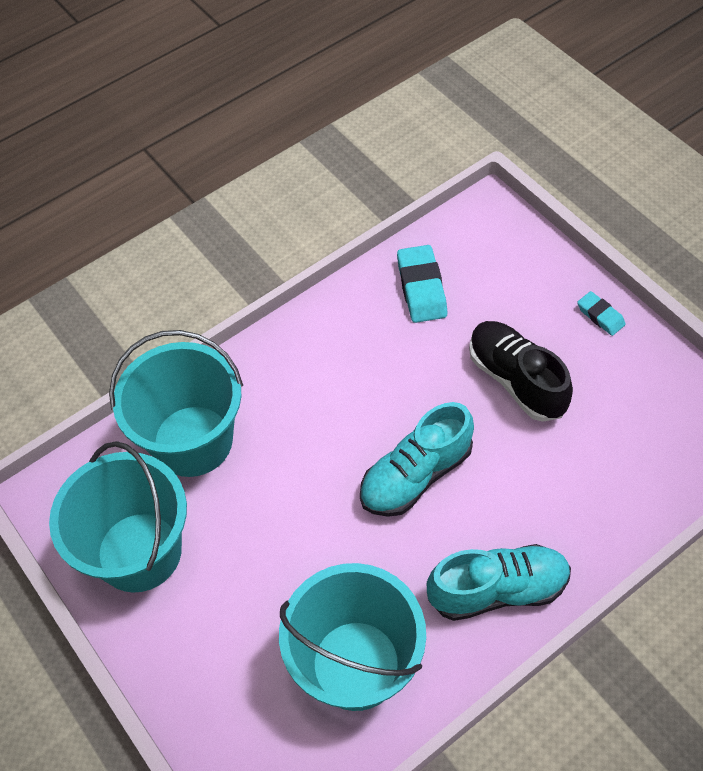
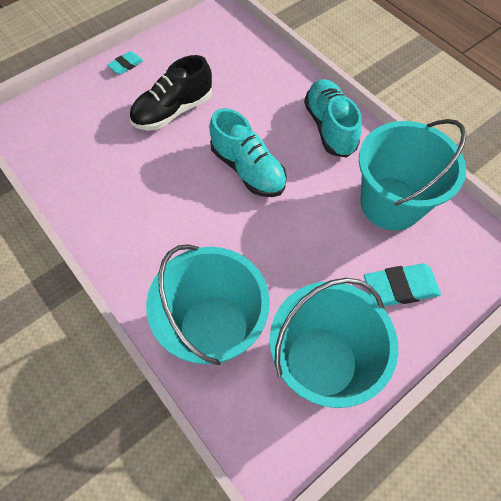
camera: 95 degrees left, 5 degrees up
turquoise eraser [397,245,447,323] -> turquoise eraser moved to [364,264,441,306]

